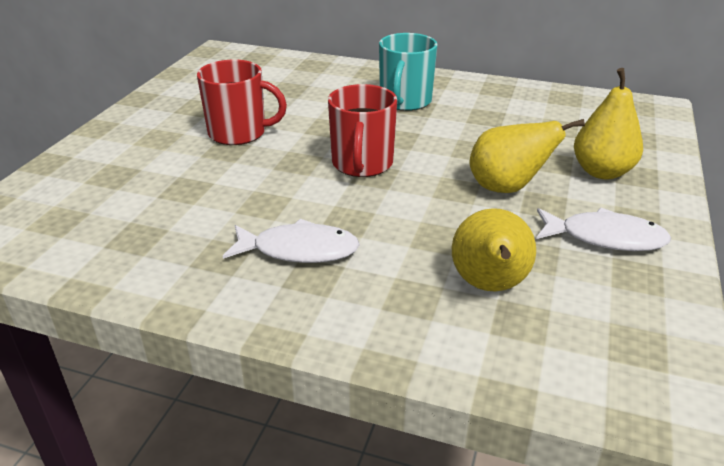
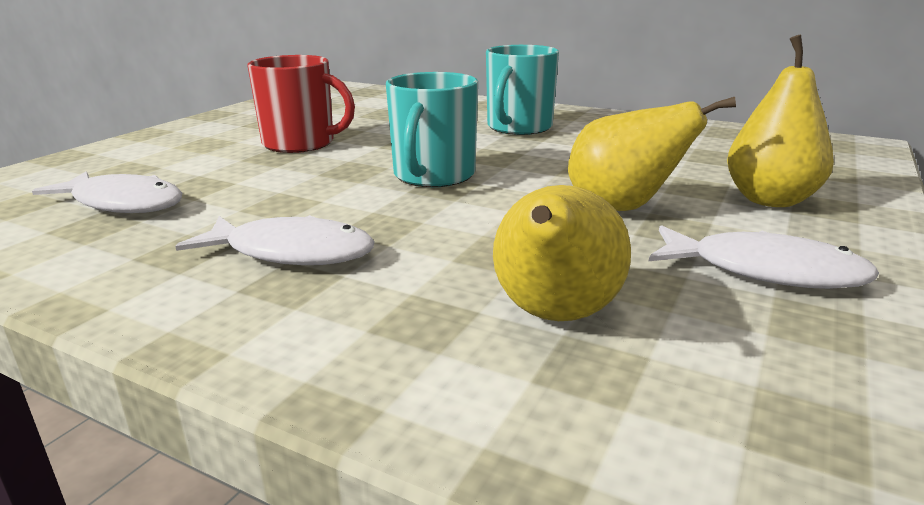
camera: 10 degrees right, 10 degrees down
red mug [328,84,397,177] -> turquoise mug [386,72,478,187]
none -> white fish [32,171,182,213]

